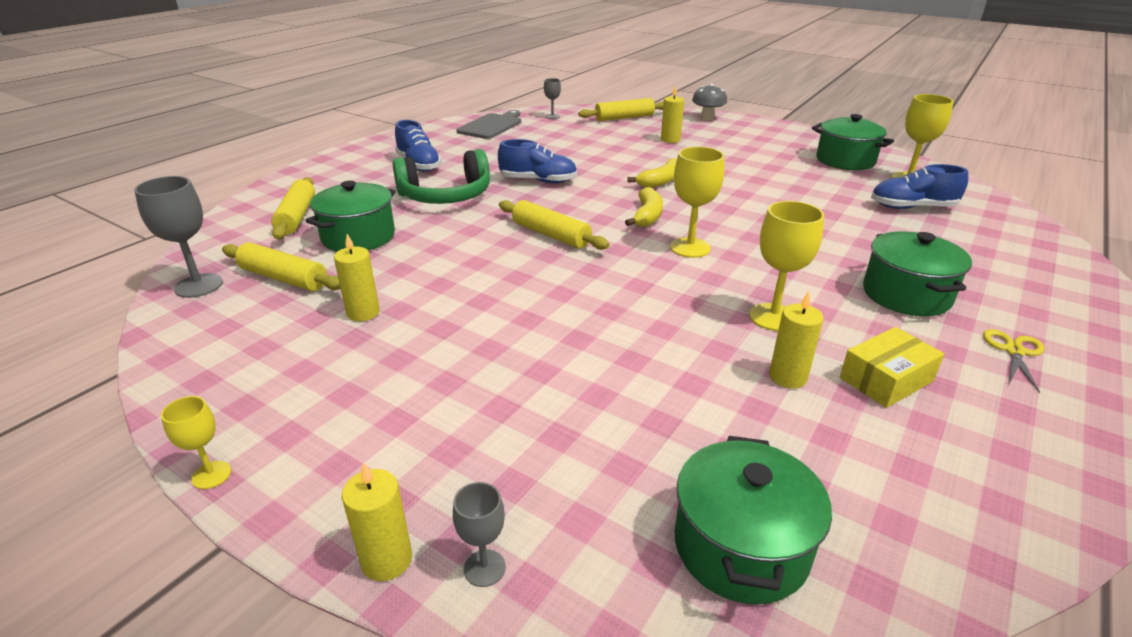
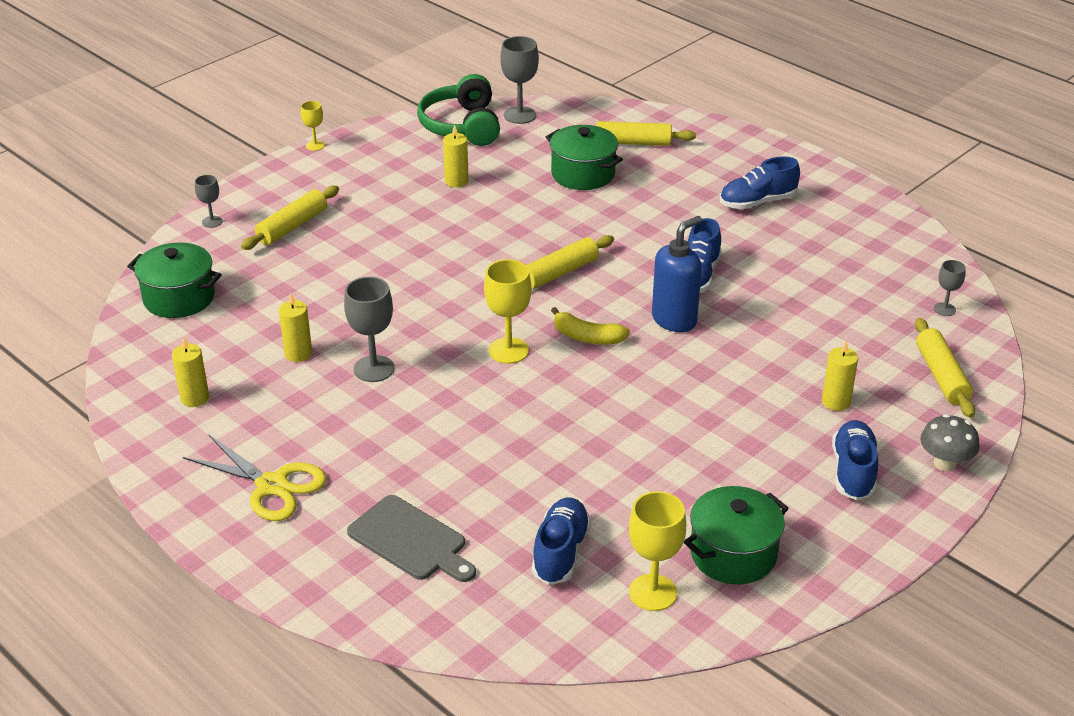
camera: 100 degrees right, 5 degrees up
yellow rolling pin [222,242,341,291] -> yellow rolling pin moved to [241,186,339,250]
yellow candle [342,462,412,581] -> yellow candle moved to [172,337,209,407]
green headphones [393,149,490,204] -> green headphones moved to [417,74,500,146]
grey cutting board [457,110,521,139] -> grey cutting board moved to [347,495,476,582]
yellow banana [627,158,677,188] -> none
yellow goblet [749,201,824,331] -> grey goblet [344,277,394,382]
yellow box [840,327,944,408] -> none
green pot [863,231,972,316] -> none
yellow scissors [983,329,1045,393] -> yellow scissors [183,434,327,521], size x1.78
none -> blue soap dispenser [652,216,702,332]
none -> blue shoe [832,420,878,500]

